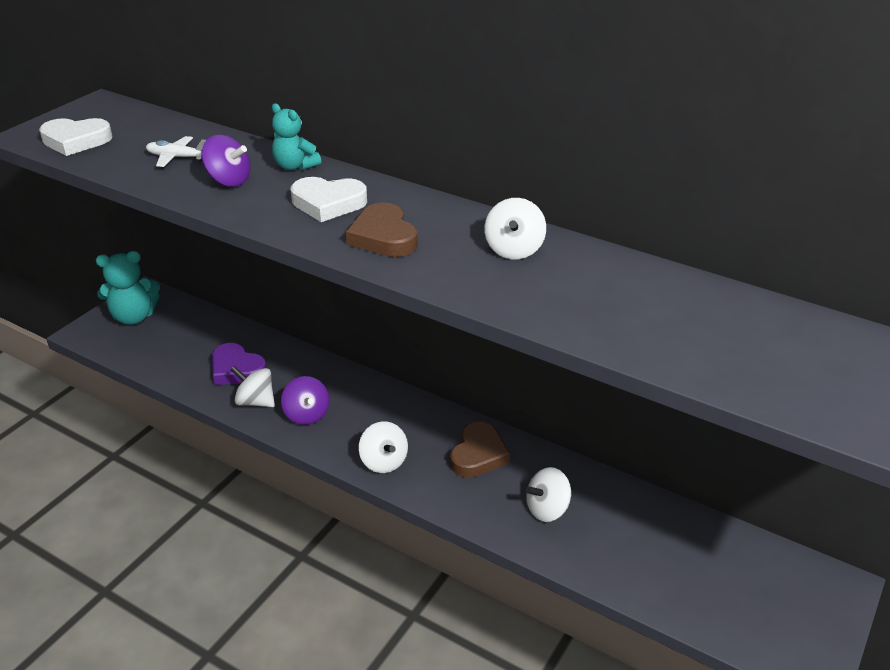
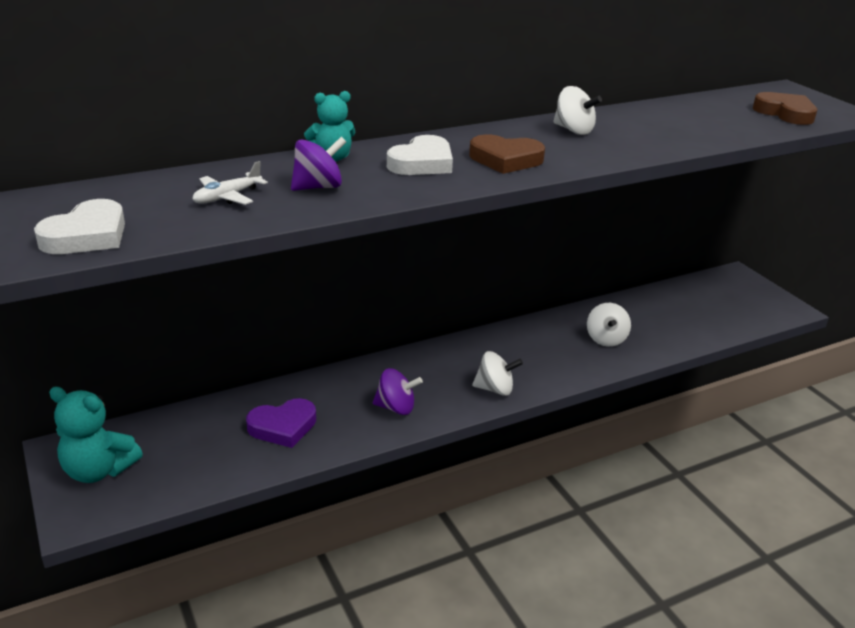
camera: 60 degrees left, 5 degrees down
turquoise teddy bear [96,251,160,325] -> turquoise teddy bear turned 90 degrees clockwise [49,387,143,483]
white spinning top [231,366,275,407] -> none
brown heart [450,422,510,478] -> brown heart moved to [753,92,817,125]

